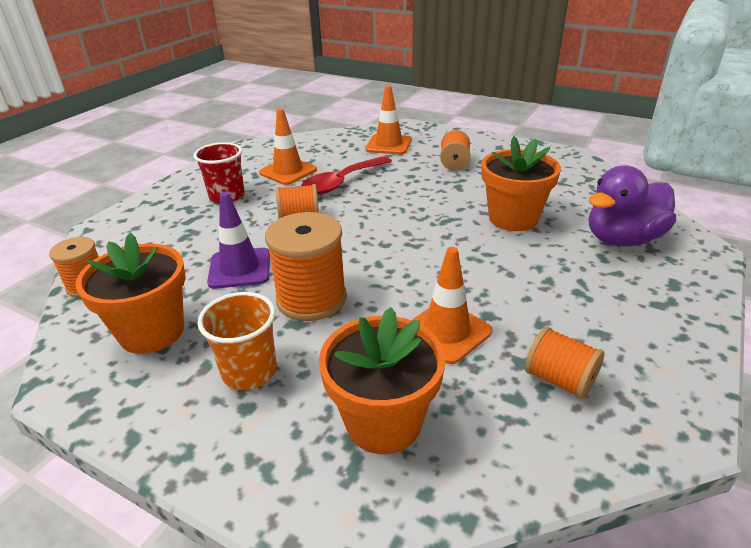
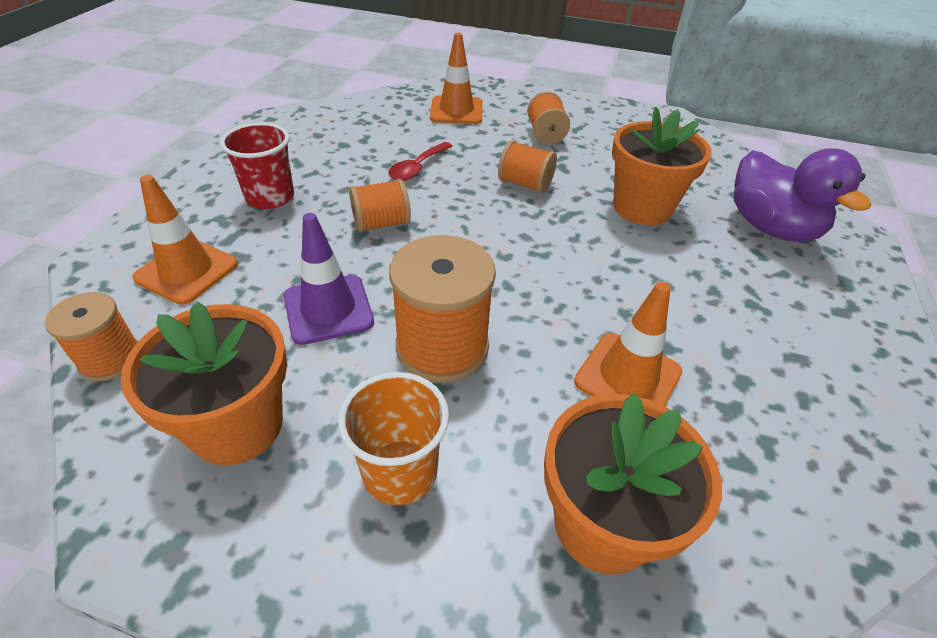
camera: 15 degrees left, 10 degrees up
orange traffic cone [259,109,317,185] -> orange traffic cone moved to [132,175,238,305]
red spoon [301,156,392,194] -> red spoon [388,142,452,181], size x0.64
orange spool [525,327,604,399] -> orange spool moved to [498,140,557,193]
purple duck [588,165,676,247] -> purple duck turned 75 degrees counterclockwise [734,148,871,242]

